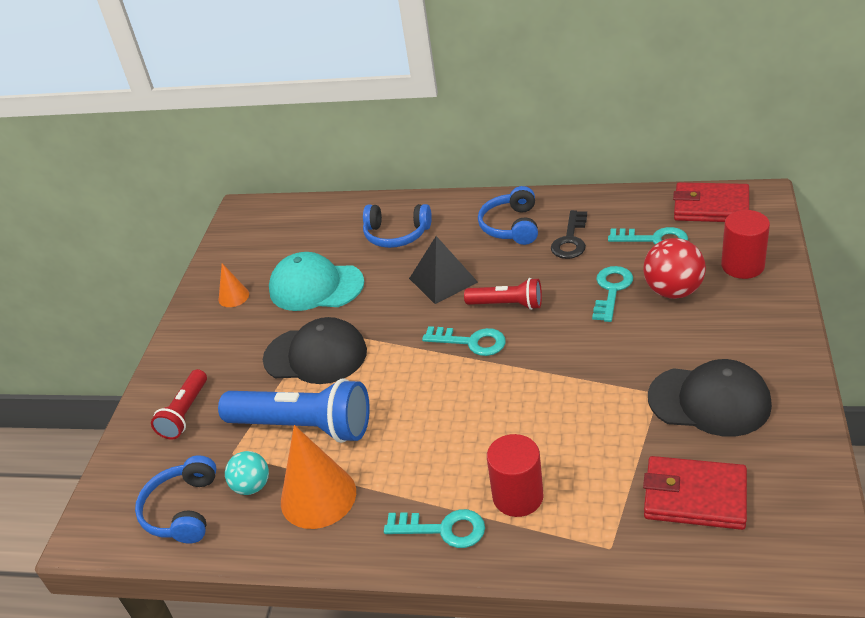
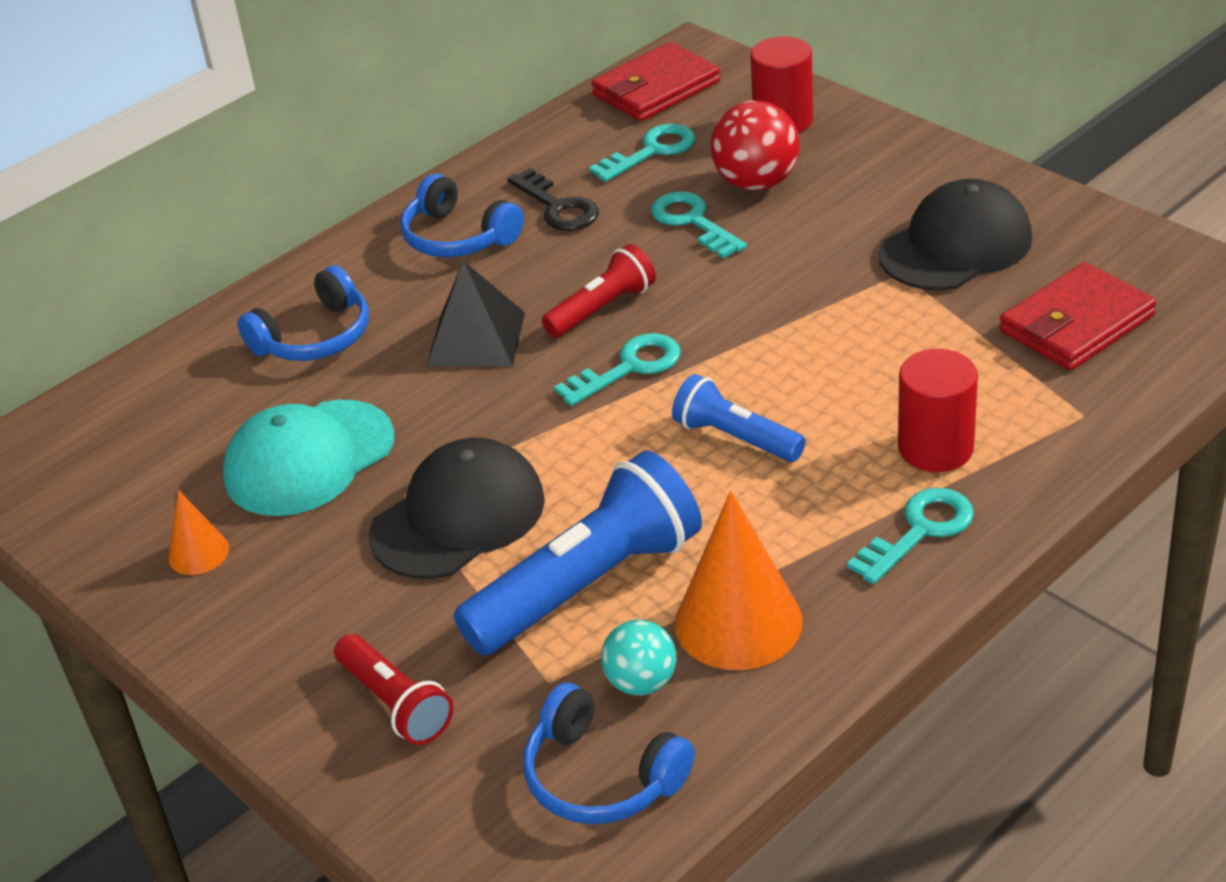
camera: 55 degrees left, 0 degrees up
none -> blue flashlight [672,374,806,462]

